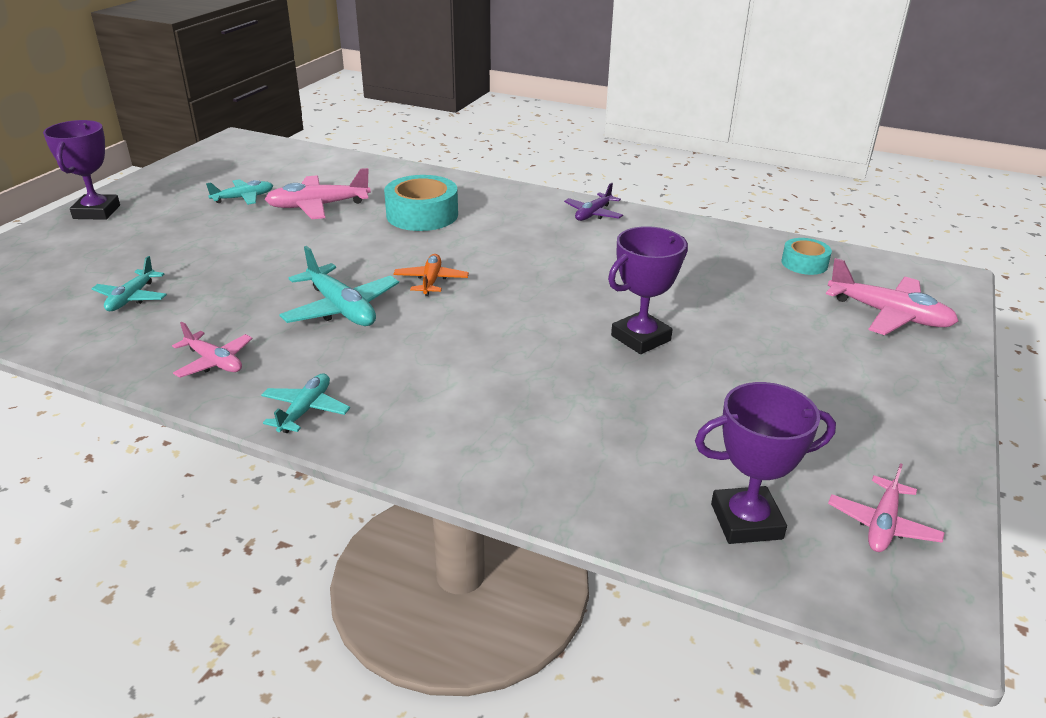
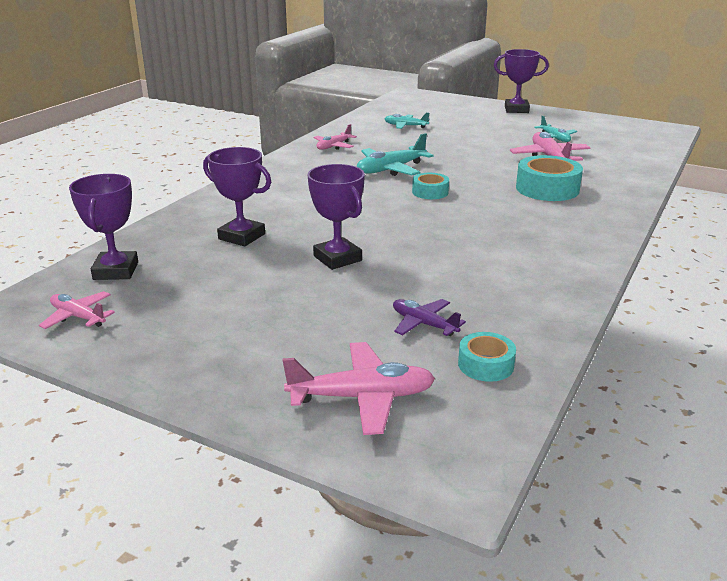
camera: 95 degrees right, 5 degrees down
turquoise plane [261,373,350,433] -> none
orange plane [393,254,469,296] -> turquoise tape [412,173,449,199]
purple plane [564,183,623,221] -> purple plane moved to [393,299,466,336]
pink plane [826,258,958,335] -> pink plane turned 135 degrees counterclockwise [283,342,435,435]
none -> purple trophy [203,147,271,246]

